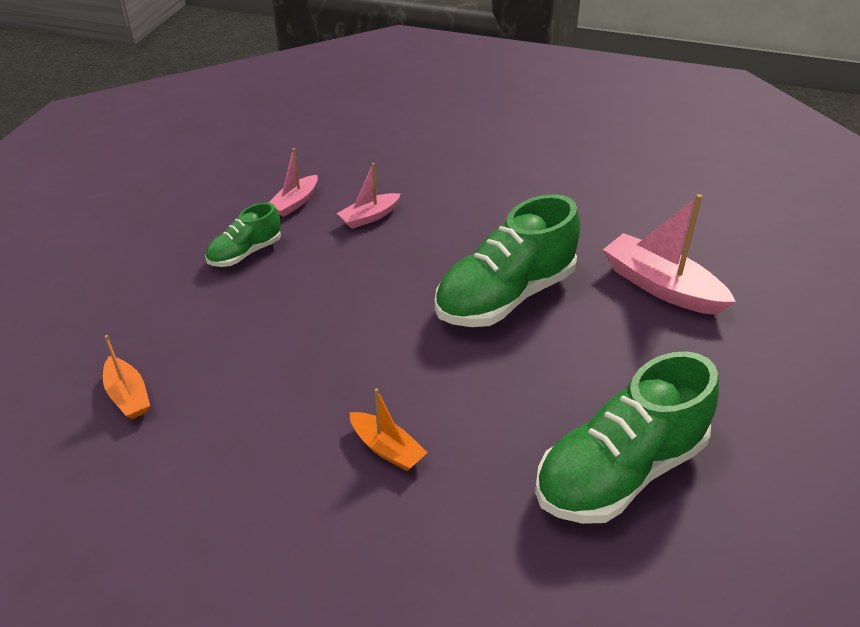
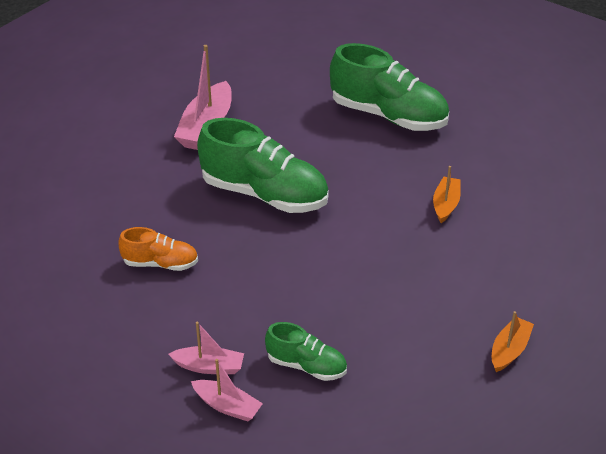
camera: 115 degrees left, 0 degrees up
pink boat [337,163,400,229] -> pink boat moved to [191,359,263,421]
none -> orange shoe [118,227,198,271]

